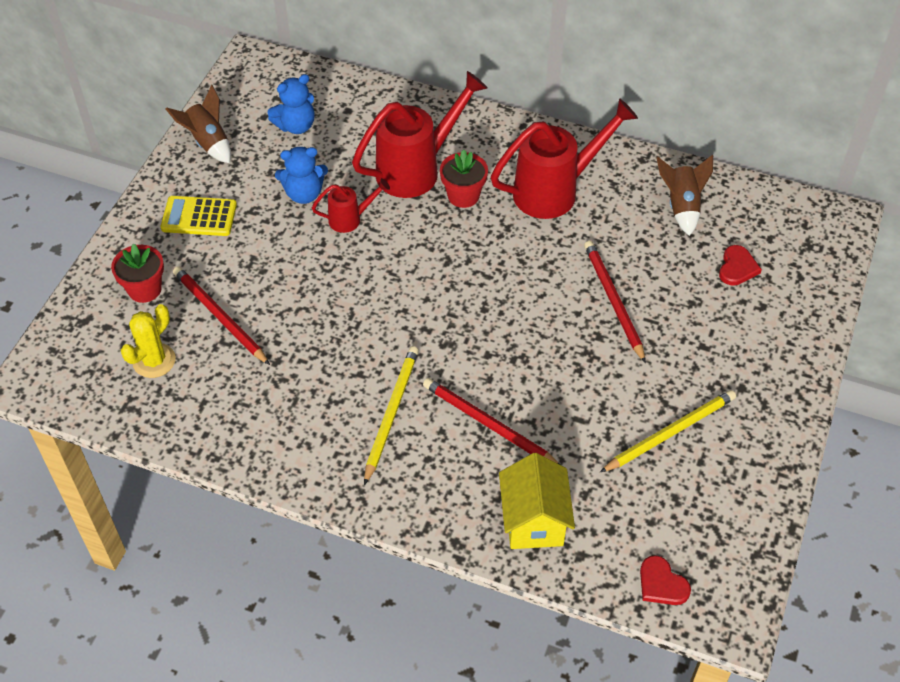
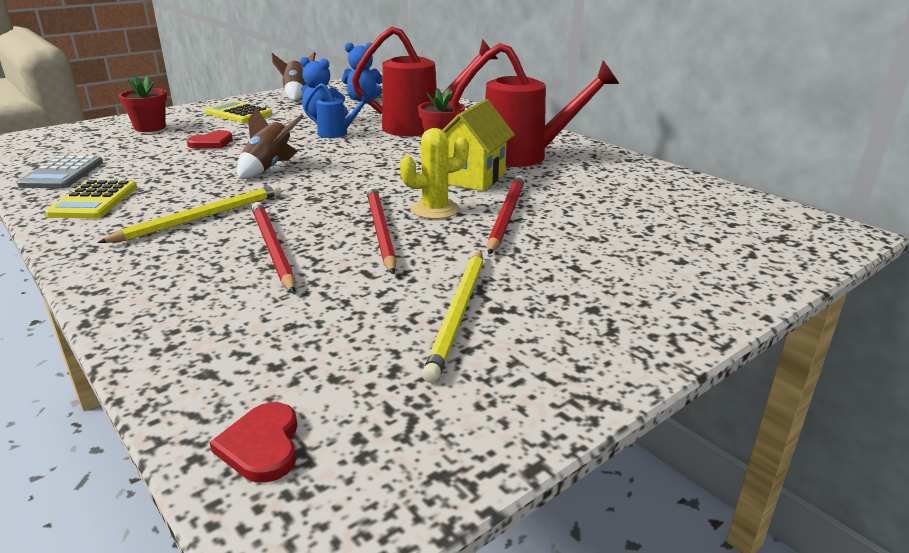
camera: 30 degrees right, 25 degrees down
yellow cactus [121,304,176,378] -> yellow cactus moved to [400,128,469,219]
red pencil [173,266,270,365] -> red pencil moved to [367,187,397,274]
red watering can [312,178,390,233] -> blue watering can [304,83,372,138]
yellow house [499,453,575,549] -> yellow house moved to [443,99,515,191]
yellow pencil [600,390,736,472] -> yellow pencil turned 105 degrees clockwise [422,250,483,383]
brown rocket [657,155,713,236] -> brown rocket moved to [237,107,304,179]
red heart [719,245,762,286] -> red heart moved to [187,130,233,149]
none -> grey calculator [17,156,103,188]
none -> yellow calculator [45,180,137,219]

